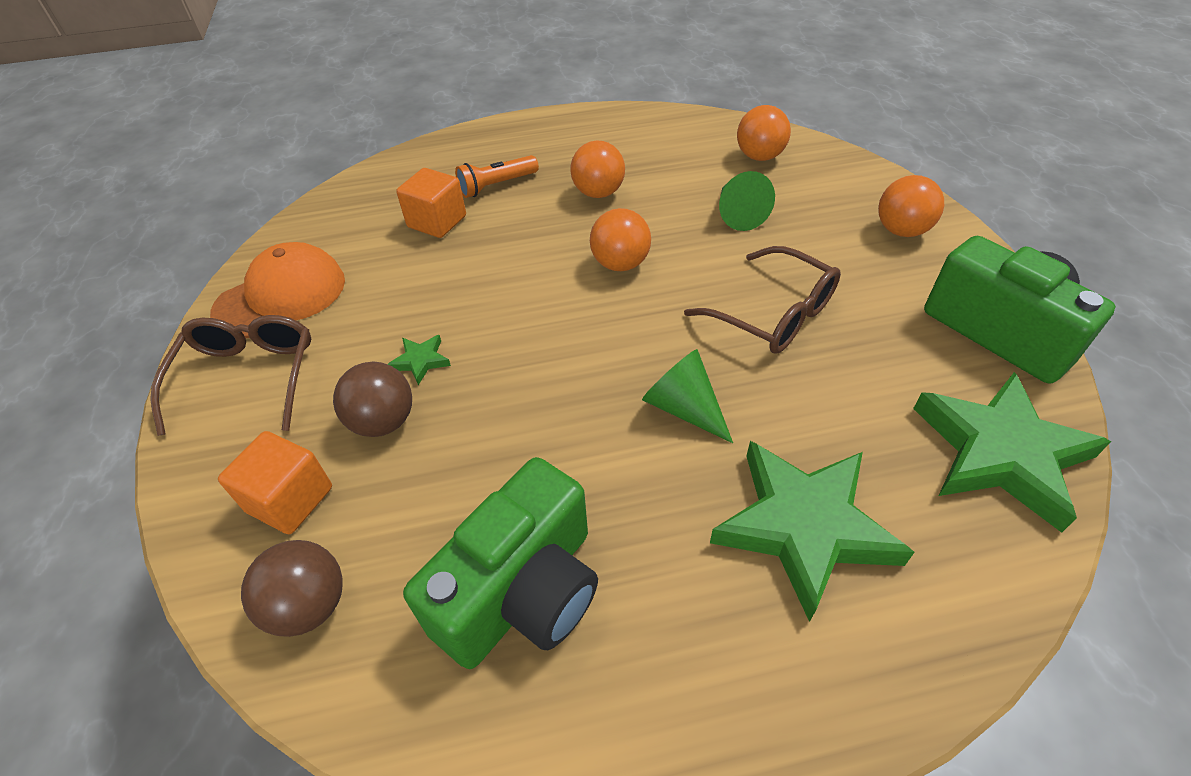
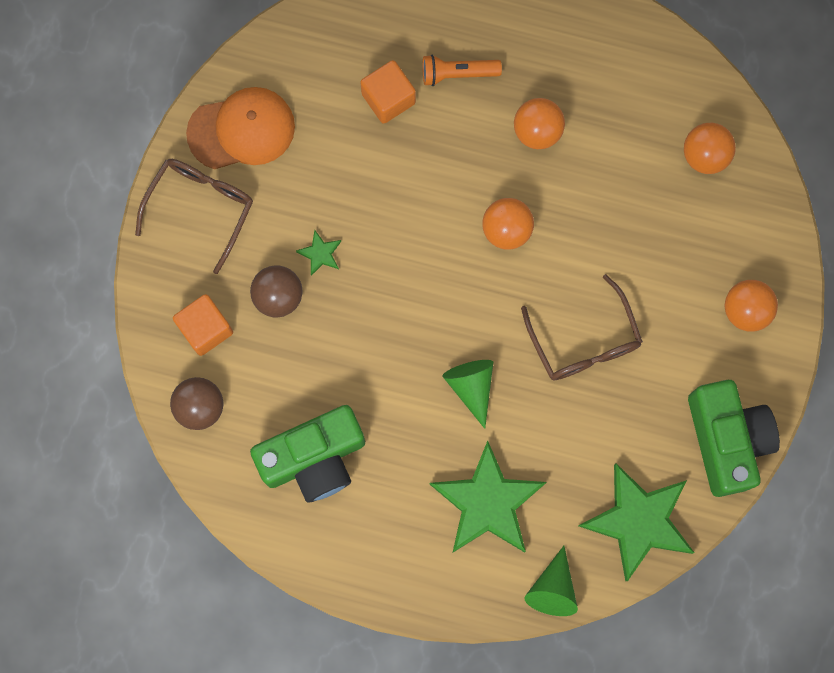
camera: 25 degrees right, 30 degrees up
green cone [719,171,775,231] -> green cone moved to [524,546,578,616]

